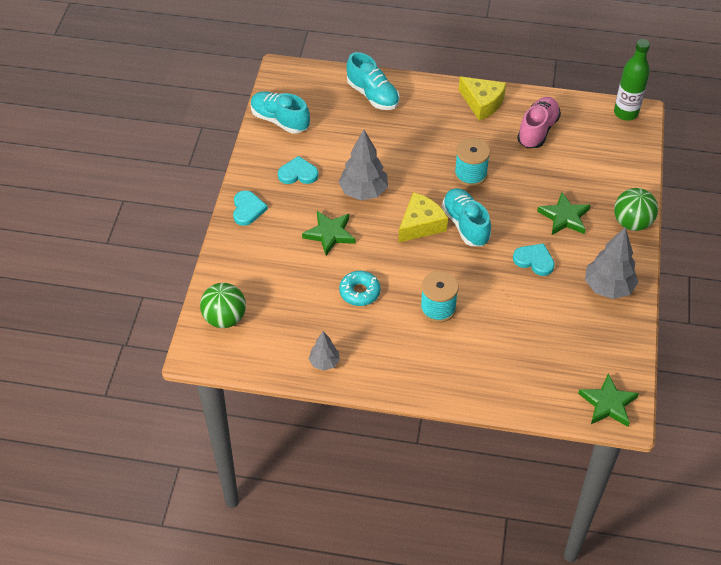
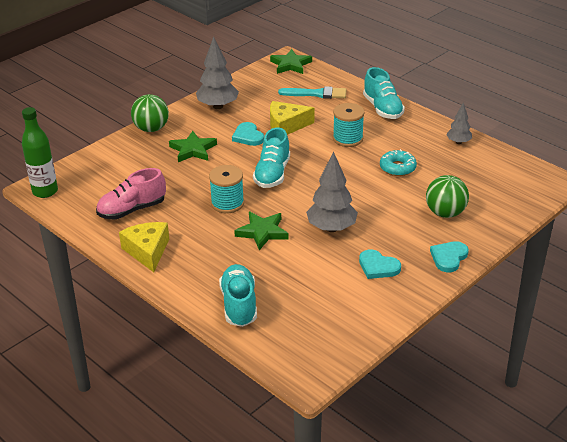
camera: 145 degrees left, 15 degrees down
green ball [200,283,246,328] -> green ball moved to [426,175,469,218]
turquoise shoe [251,91,310,134] -> turquoise shoe moved to [363,67,405,119]
green star [302,211,355,256] -> green star moved to [234,212,289,250]
yellow cheese [398,192,448,243] -> yellow cheese moved to [270,101,314,135]
none -> turquoise brush [278,86,346,99]

